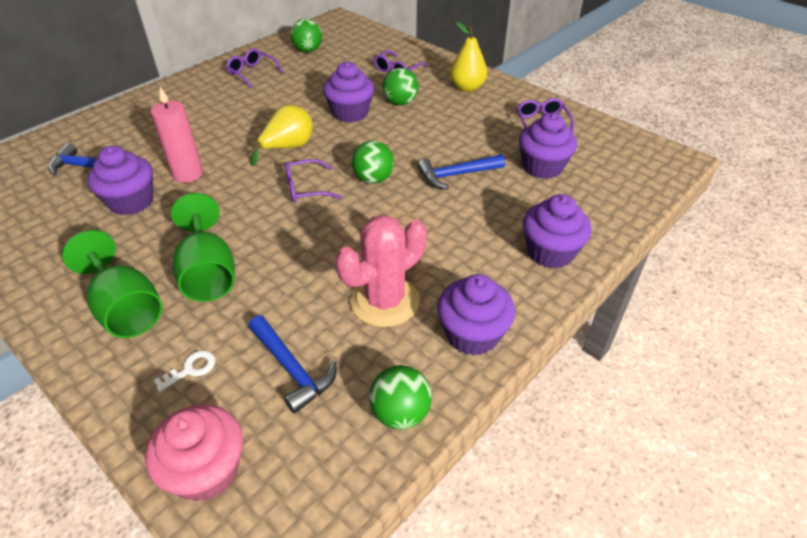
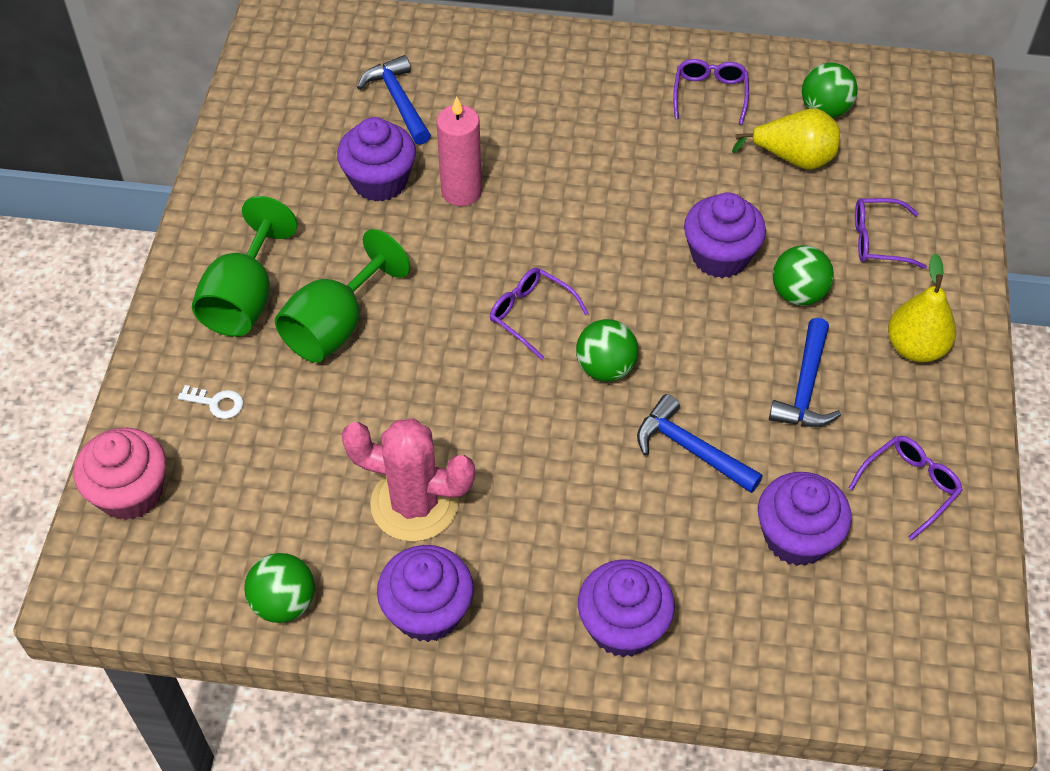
camera: 55 degrees right, 10 degrees up
blue hammer [248,315,337,414] -> blue hammer moved to [769,318,841,427]
yellow pear [250,105,313,166] -> yellow pear moved to [732,108,840,170]

